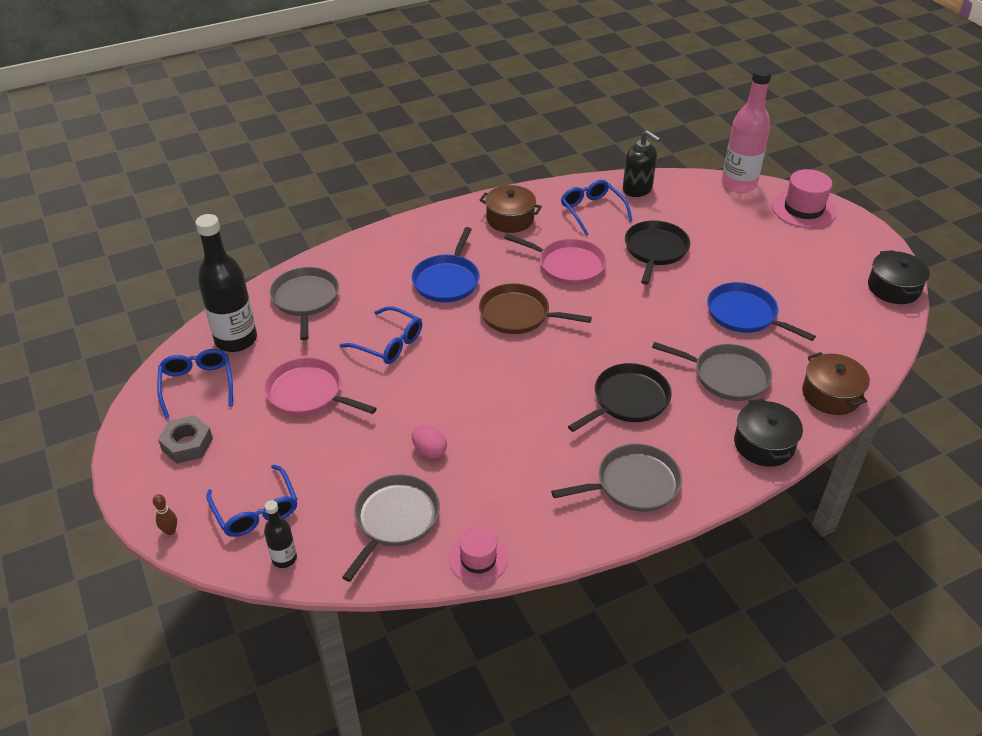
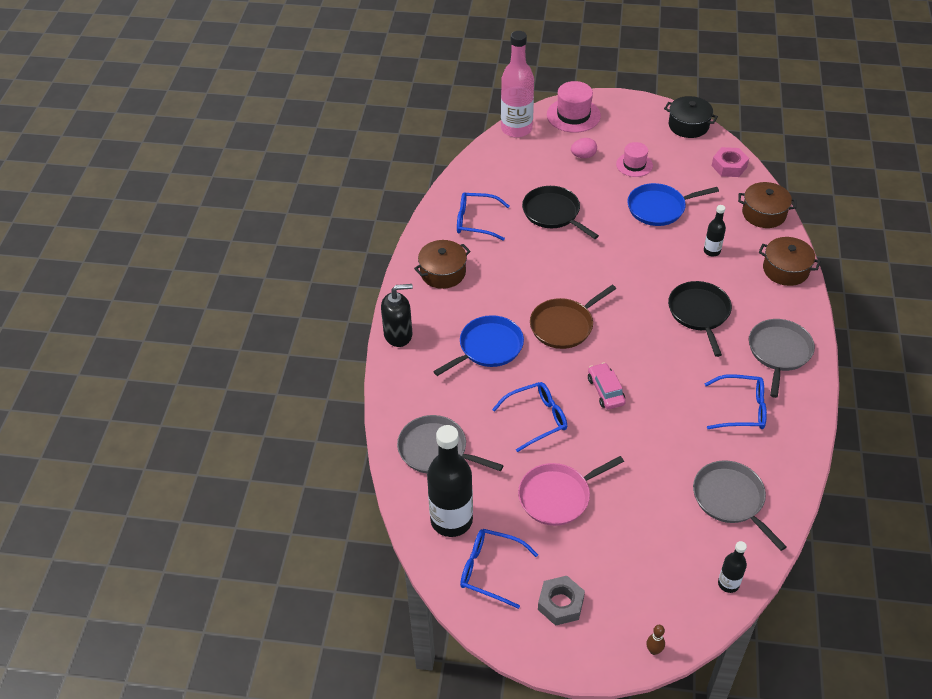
camera: 55 degrees left, 5 degrees up
blue glasses [206,465,297,537] -> blue glasses moved to [705,374,767,429]
blue pan [412,227,480,302] -> blue pan turned 90 degrees counterclockwise [433,315,524,376]
pink egg [412,426,447,459] -> pink egg moved to [571,138,597,158]
pink hat [449,526,508,584] -> pink hat moved to [616,142,653,177]
pink pan [504,234,607,285] -> none
black soap dispenser [623,130,660,197] -> black soap dispenser moved to [381,284,413,347]
grey pan [652,342,772,401] -> black bottle [704,205,726,256]
black pot [734,399,803,467] -> brown pot [759,237,821,286]
none -> pink car [588,362,626,409]
none -> pink nut [712,147,749,177]

